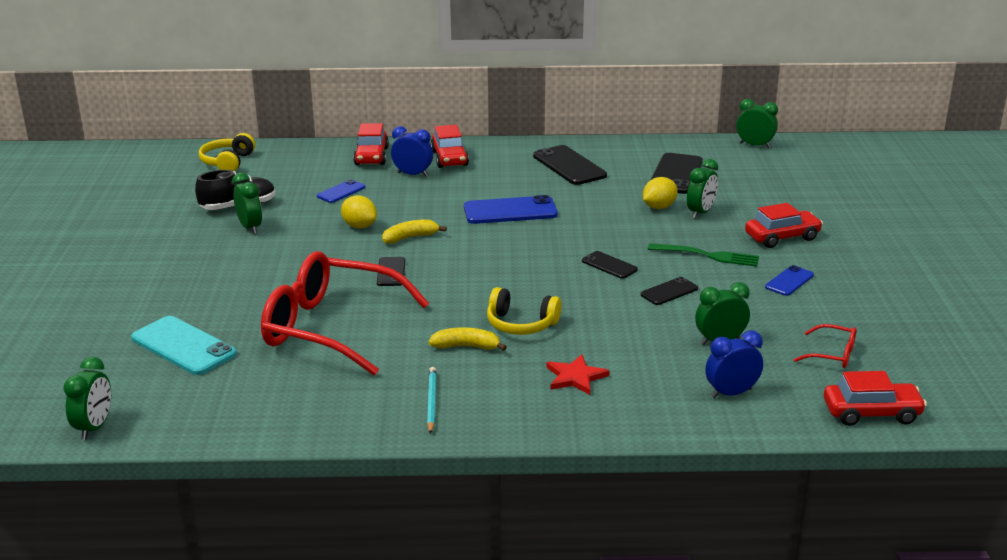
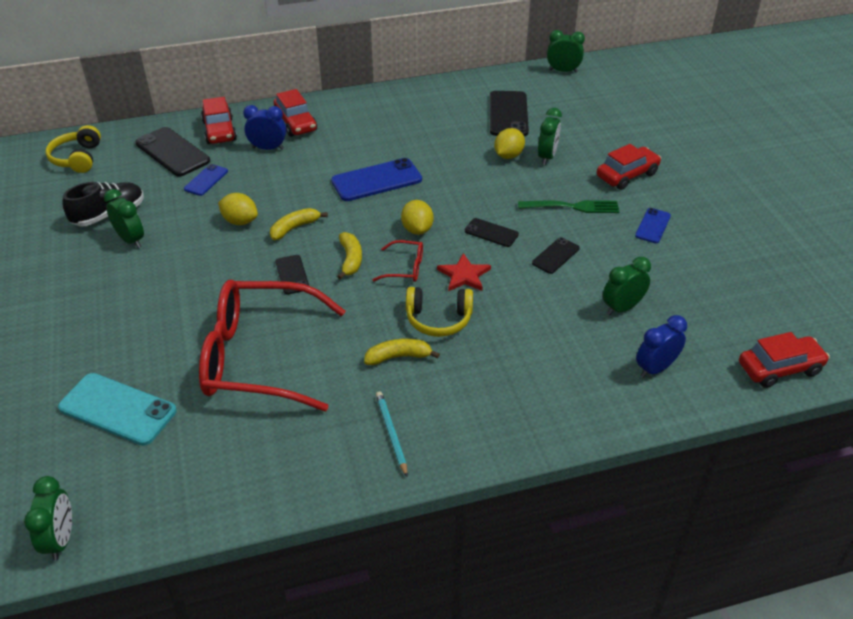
camera: 15 degrees left, 15 degrees up
black phone [533,145,607,185] -> black phone moved to [136,127,210,177]
red star [546,354,610,395] -> red star moved to [437,253,491,291]
red glasses [794,324,856,368] -> red glasses moved to [373,240,423,282]
none -> yellow banana [337,232,362,280]
none -> yellow lemon [401,200,434,235]

